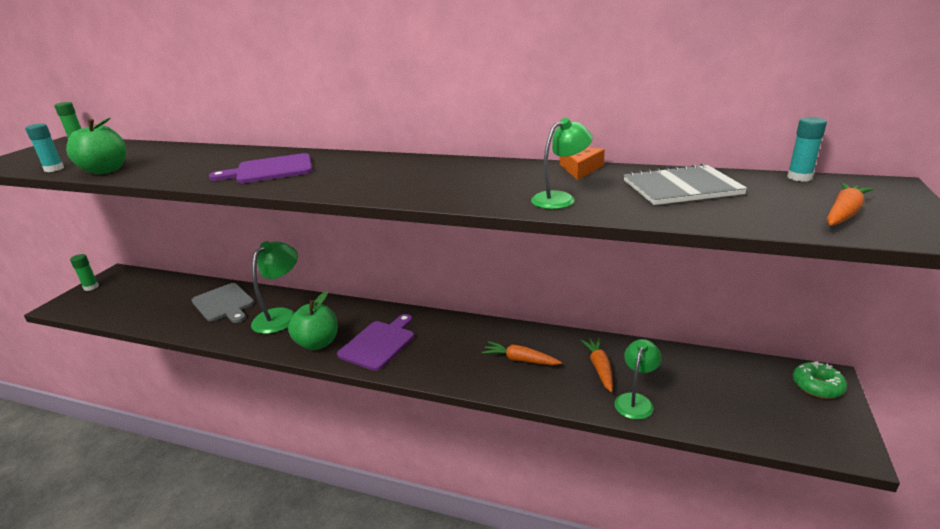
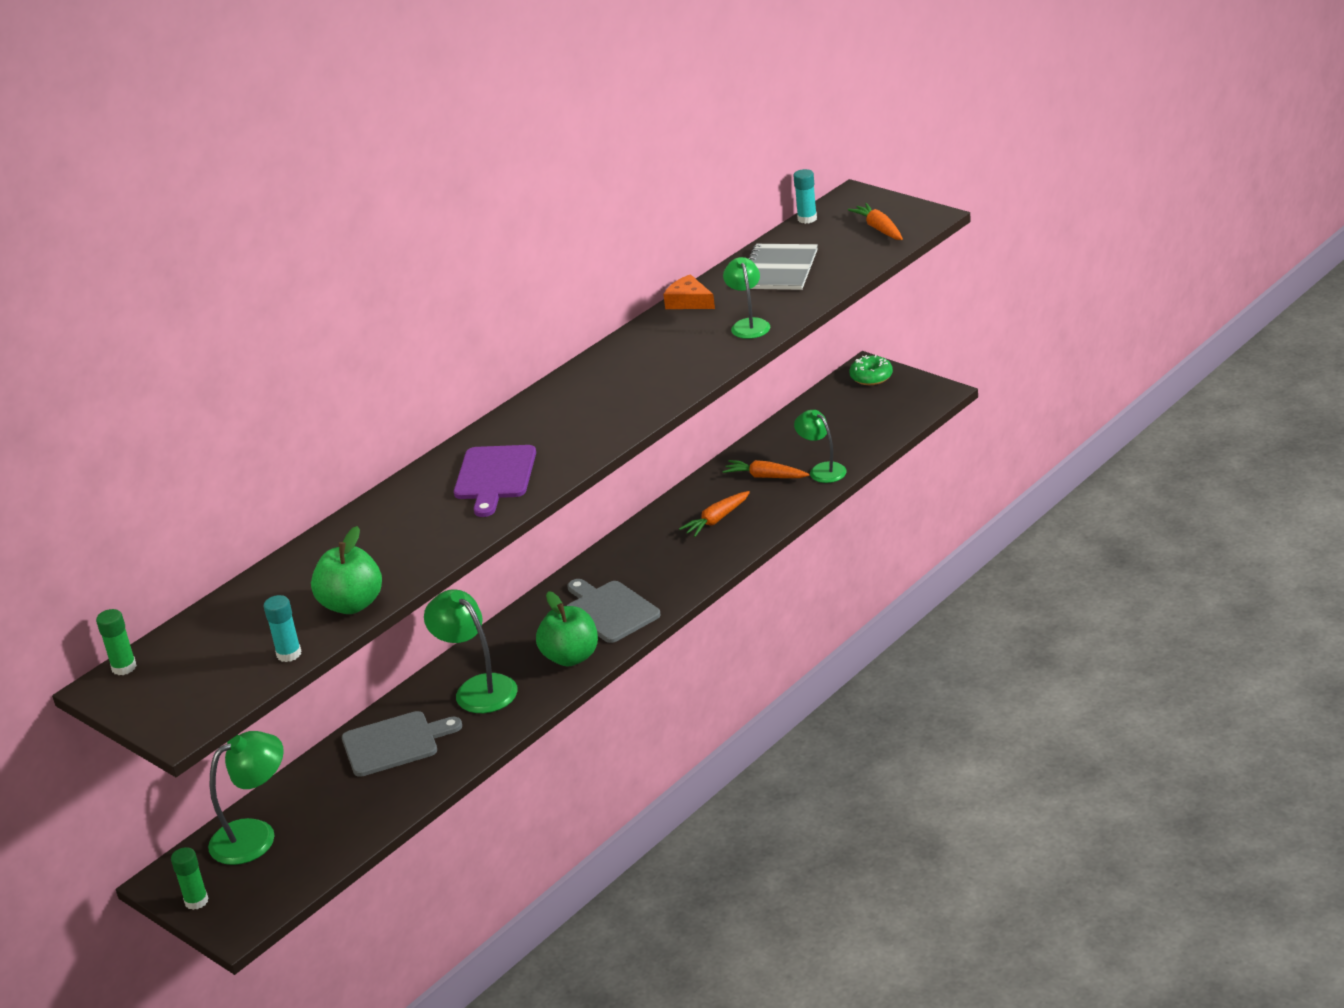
camera: 65 degrees left, 5 degrees up
purple cutting board [337,314,414,371] -> grey cutting board [567,579,661,643]
none -> green lamp [208,731,284,865]

